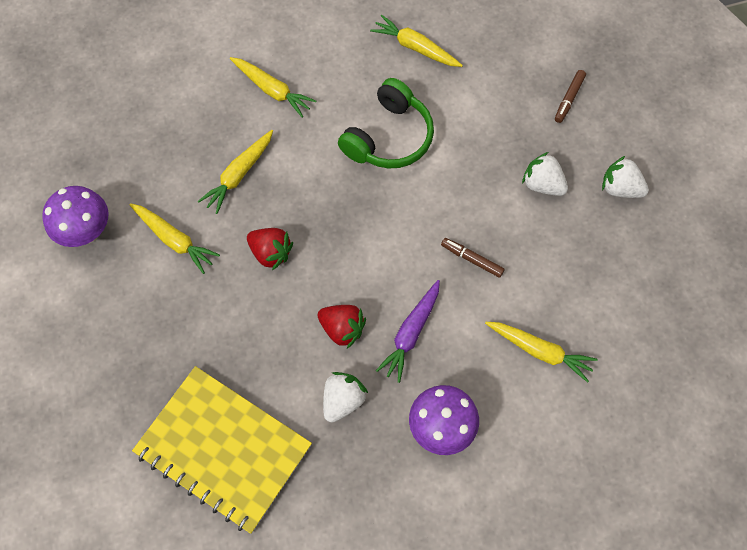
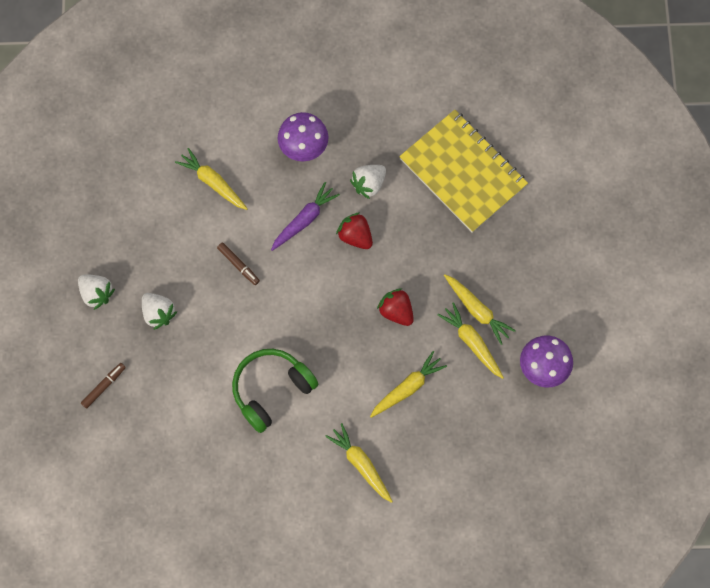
camera: 165 degrees left, 5 degrees up
yellow carrot [370,15,463,67] -> yellow carrot moved to [444,274,516,345]

